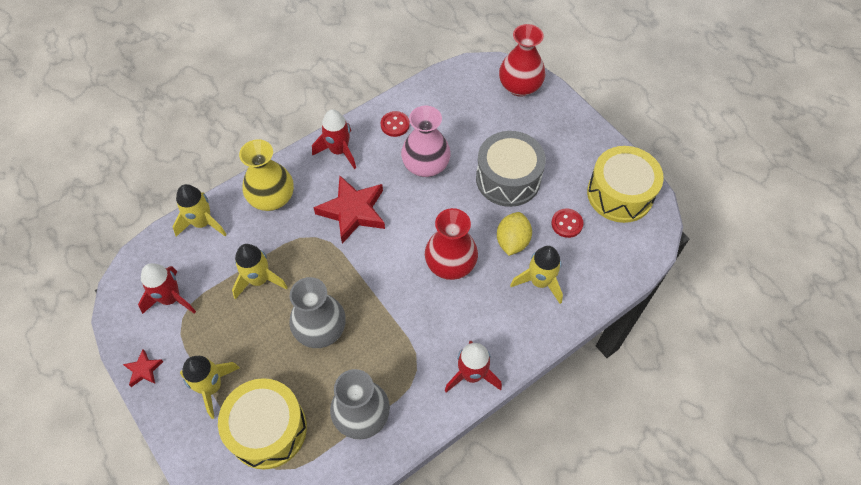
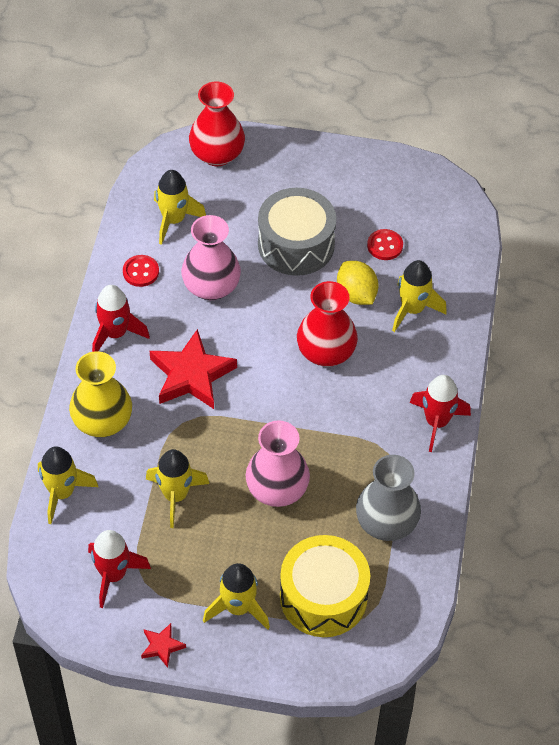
camera: 45 degrees left, 5 degrees down
grey vase [289,277,346,348] -> pink vase [246,420,310,507]
yellow drum [587,146,664,223] -> none
none -> yellow rocket [154,170,206,245]

